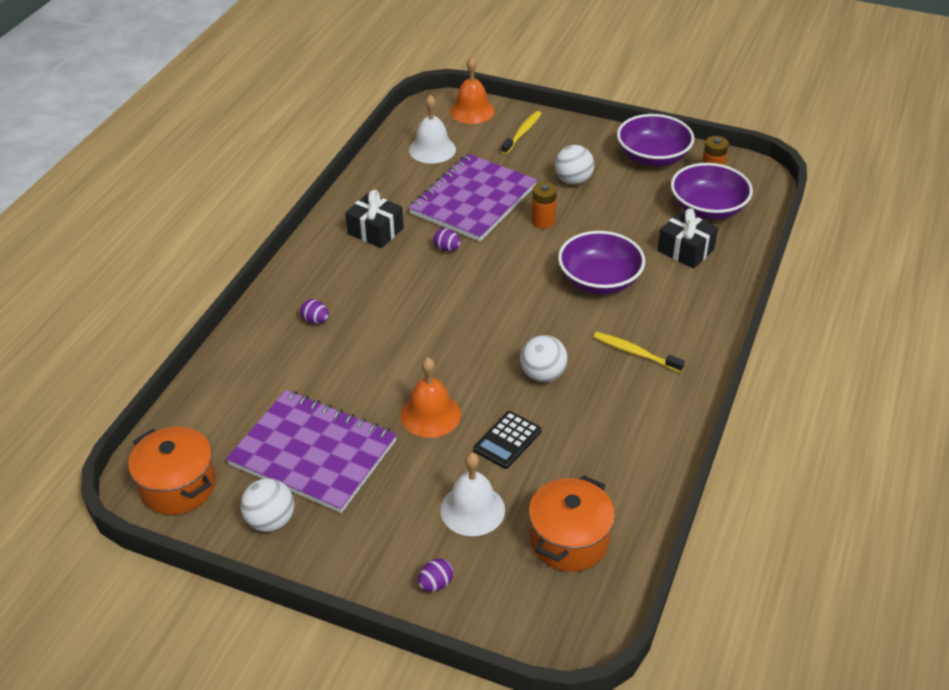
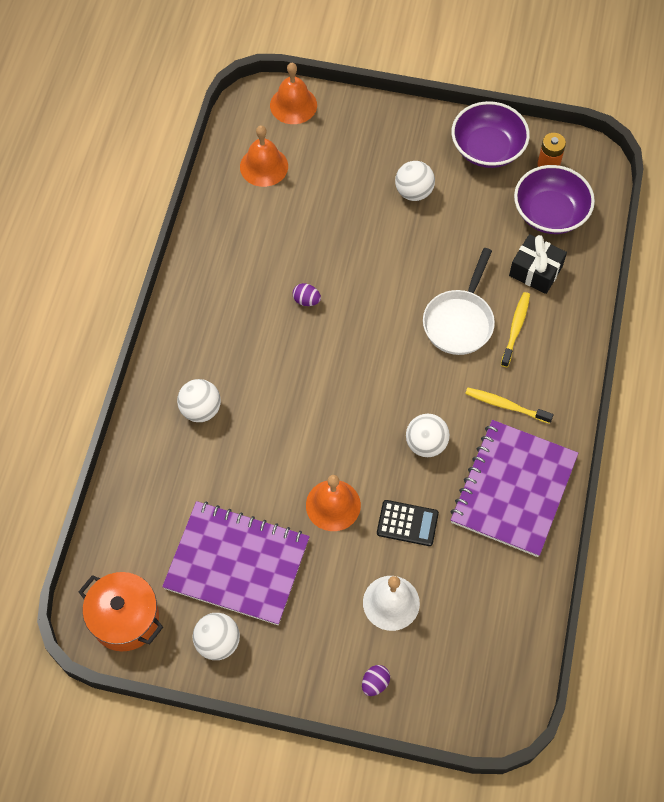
camera: 10 degrees left, 20 degrees up
purple egg [300,299,329,324] -> white ball [177,379,221,422]
black gift [345,190,404,248] -> none
purple notebook [408,154,537,241] -> purple notebook moved to [450,420,579,557]
white bell [409,95,456,164] -> orange bell [240,125,288,187]
black calculator [473,411,541,469] -> black calculator turned 105 degrees counterclockwise [377,500,439,546]
yellow toothbrush [501,111,542,154] -> yellow toothbrush moved to [501,292,530,367]
orange pot [529,475,615,572] -> none
orange battery [532,182,557,229] -> none
purple bowl [558,231,645,294] -> white pan [423,248,495,355]

